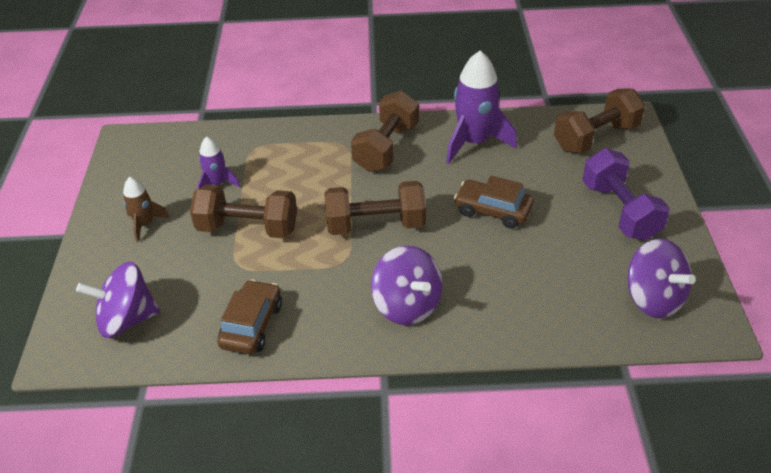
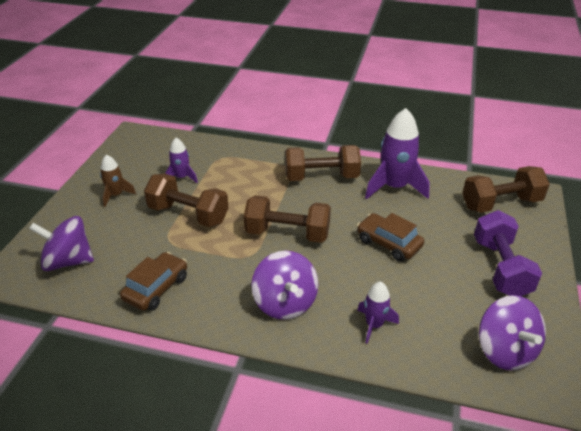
camera: 15 degrees right, 5 degrees down
brown dumbbell [351,91,419,172] -> brown dumbbell turned 45 degrees clockwise [285,145,361,181]
none -> purple rocket [357,282,399,344]

